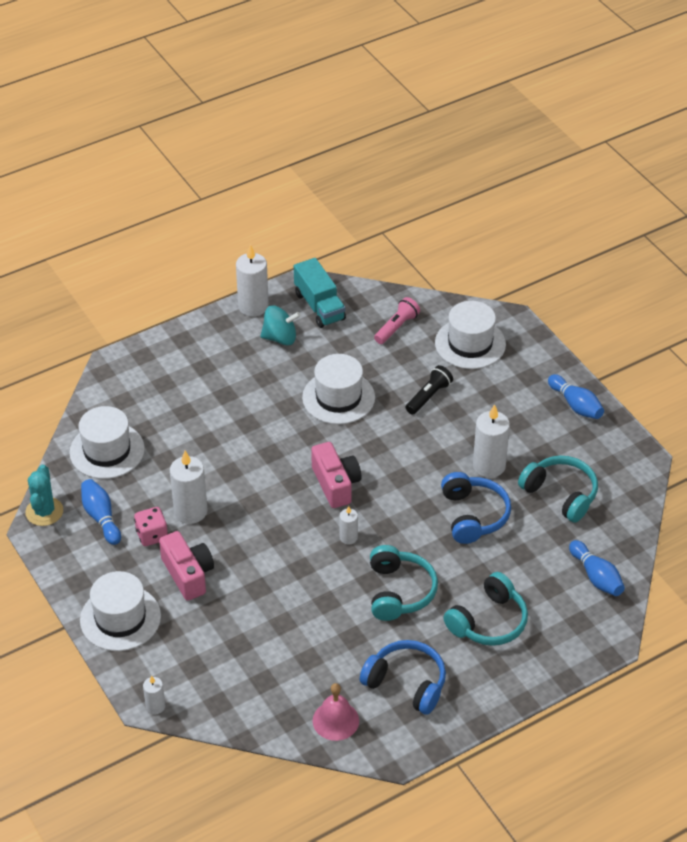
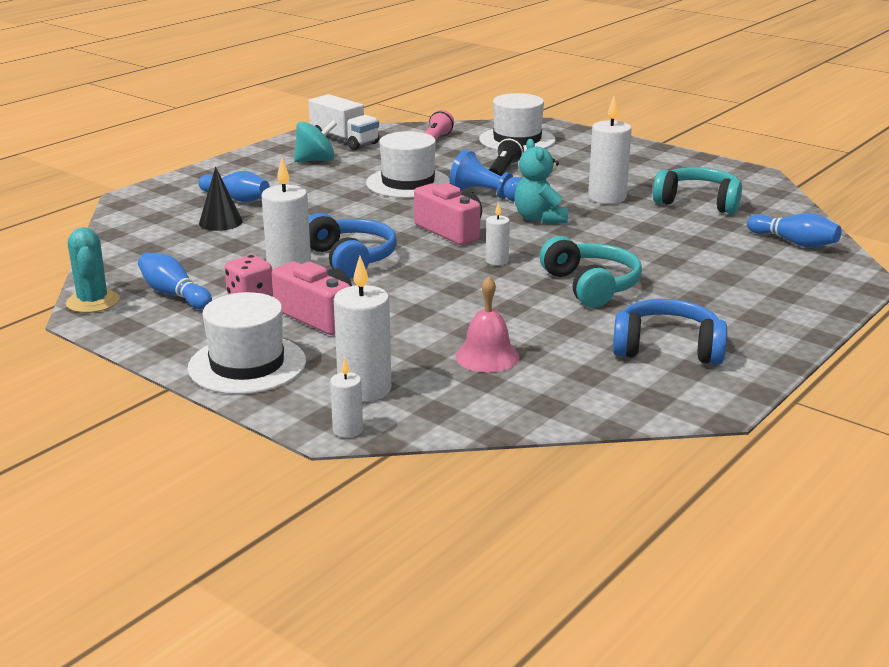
camera: 20 degrees left, 20 degrees down
white hat [70,406,145,479] -> none
white candle [236,244,269,317] -> white candle moved to [334,256,391,402]
turquoise truck [294,258,346,328] -> white truck [309,94,379,150]
pink bell [313,683,359,741] -> pink bell moved to [455,277,520,373]
blue headphones [441,472,511,544] -> blue headphones moved to [309,213,397,278]
turquoise headphones [443,572,528,646] -> none
blue bowling pin [548,374,604,419] -> blue bowling pin moved to [198,171,270,202]
none -> black cone [199,167,243,231]
none -> blue pawn [449,149,522,202]
none -> turquoise teddy bear [514,139,568,224]

